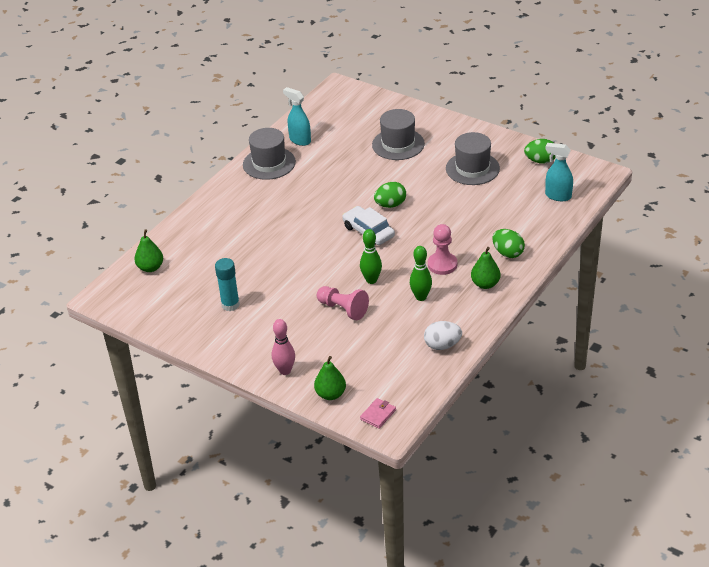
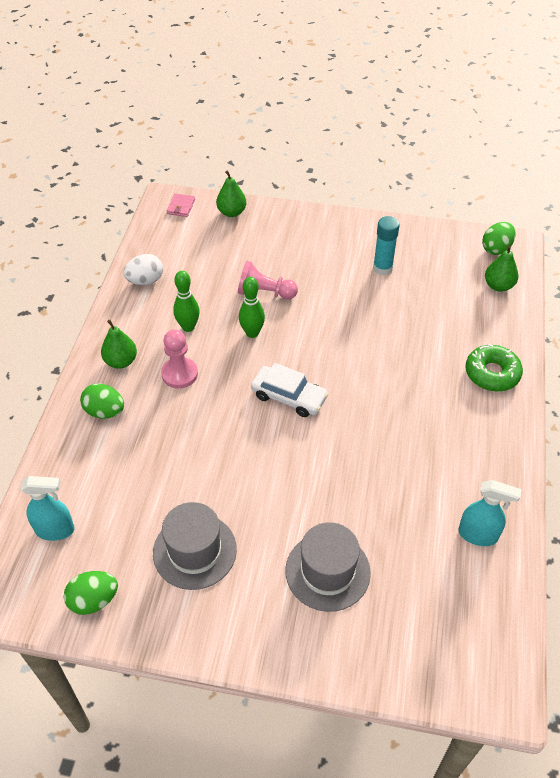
camera: 155 degrees right, 10 degrees up
grey hat [243,128,296,180] -> none
pink bowling pin [272,319,295,375] -> none
green egg [374,182,406,208] -> green egg moved to [482,222,515,255]
none -> green donut [466,344,523,392]

